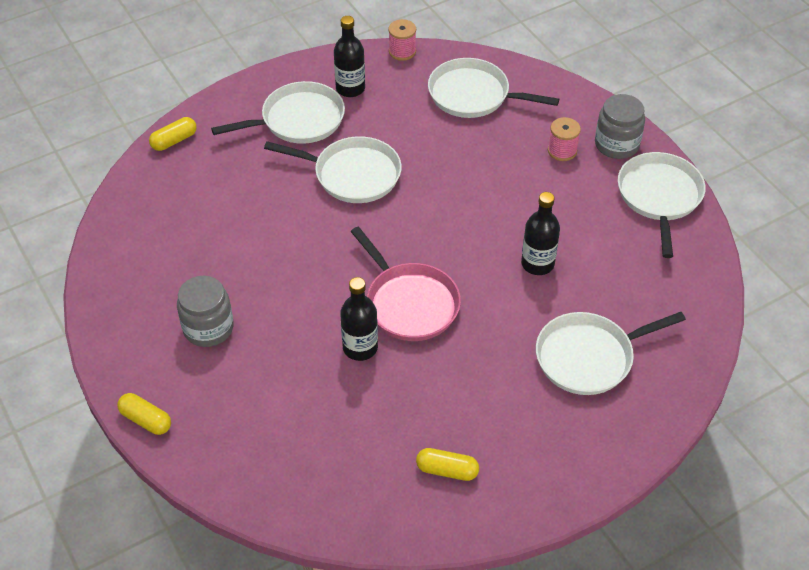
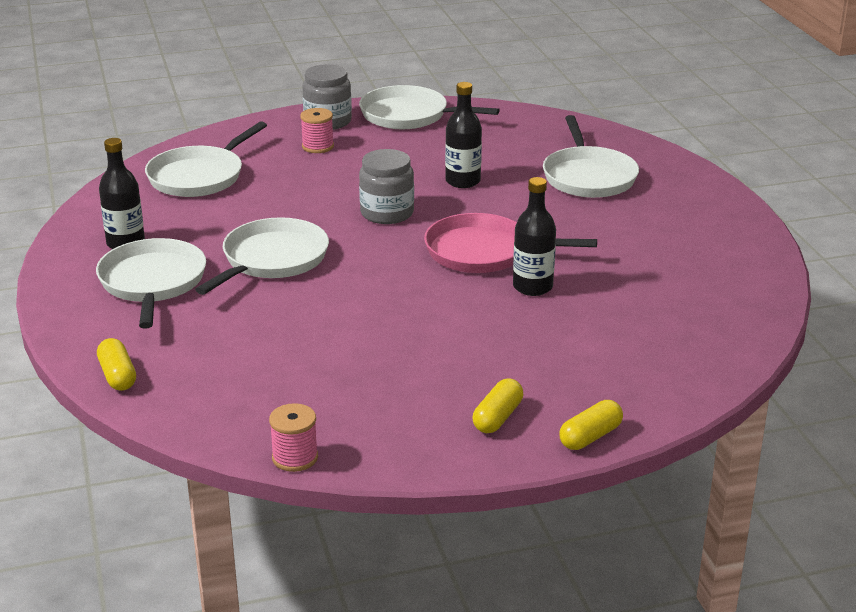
camera: 75 degrees left, 20 degrees down
grey jar [177,276,234,347] -> grey jar moved to [359,149,414,224]
pink pan [351,227,461,341] -> pink pan turned 150 degrees counterclockwise [424,213,597,273]
pink spool [388,19,416,61] -> pink spool moved to [269,403,318,472]
yellow capsule [416,448,479,481] -> yellow capsule moved to [473,378,523,433]

